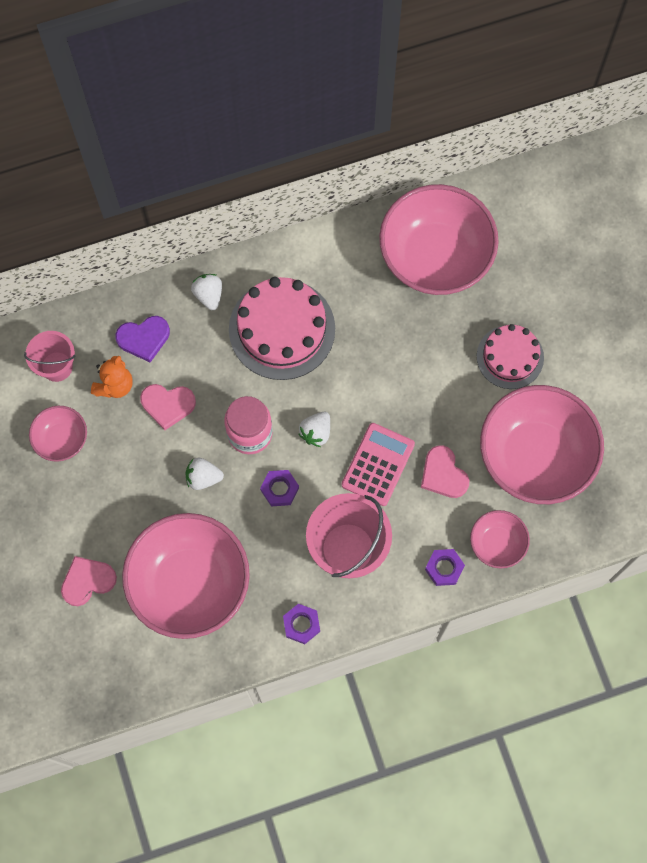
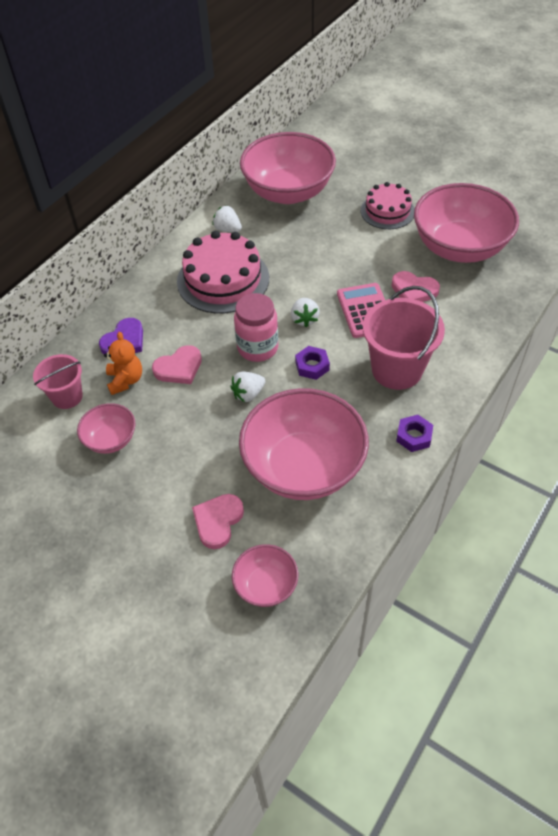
camera: 35 degrees left, 20 degrees down
white strawberry [191,274,222,310] -> white strawberry moved to [212,205,242,232]
purple nut [425,549,465,586] -> none
pink bowl [470,510,530,569] -> pink bowl moved to [232,544,298,607]

